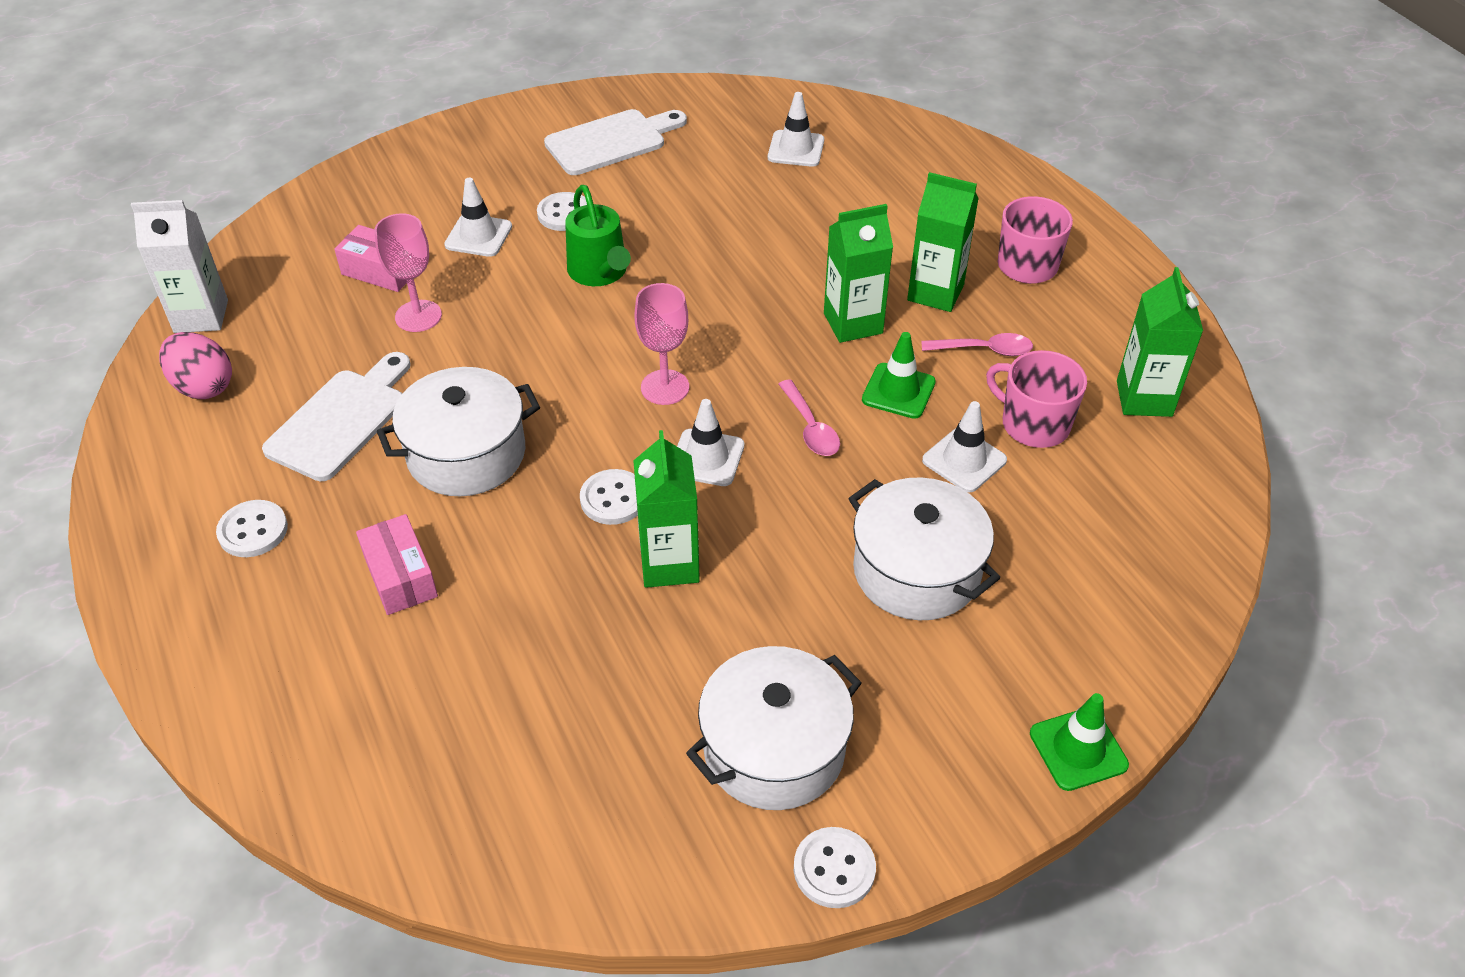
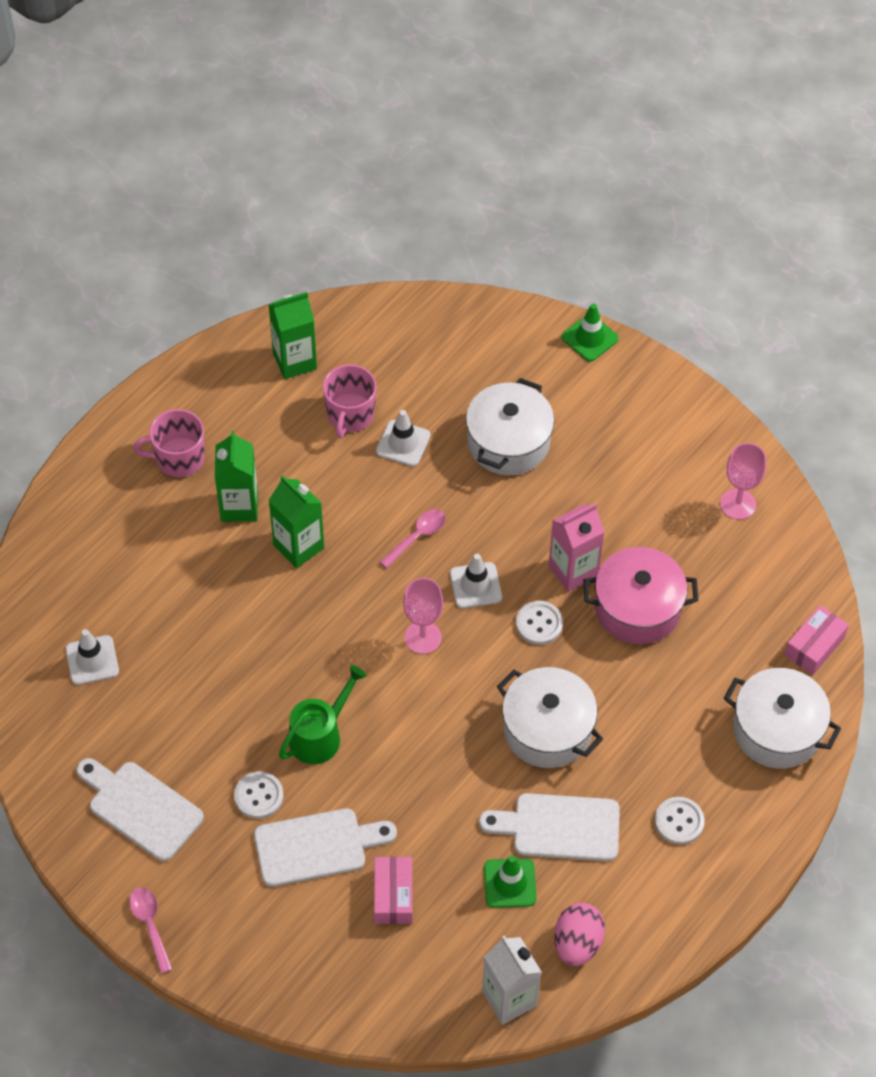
camera: 115 degrees left, 10 degrees up
pink box [356,514,438,615] -> pink box moved to [784,605,849,675]
pink goblet [375,213,442,332] -> pink goblet moved to [720,443,766,520]
white traffic cone [444,178,512,257] -> white cutting board [254,808,397,887]
green carton [633,430,700,588] -> pink carton [549,503,605,592]
white pot [686,646,862,810] -> white pot moved to [724,668,841,768]
white button [794,827,876,908] -> none
green traffic cone [862,332,936,419] -> green traffic cone moved to [484,856,536,908]
pink spoon [921,333,1033,356] -> pink spoon moved to [129,887,173,974]
none -> pink pot [583,547,698,644]

